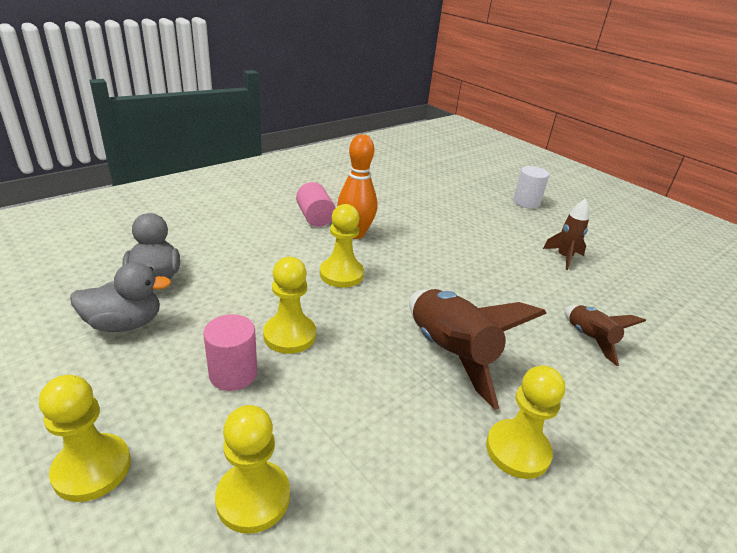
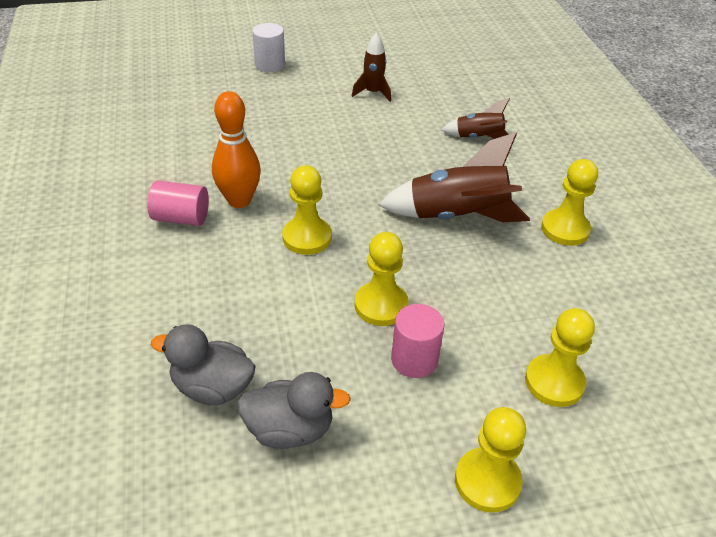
camera: 60 degrees left, 10 degrees up
grey duck [70,262,171,332] -> grey duck turned 75 degrees clockwise [237,372,351,449]

